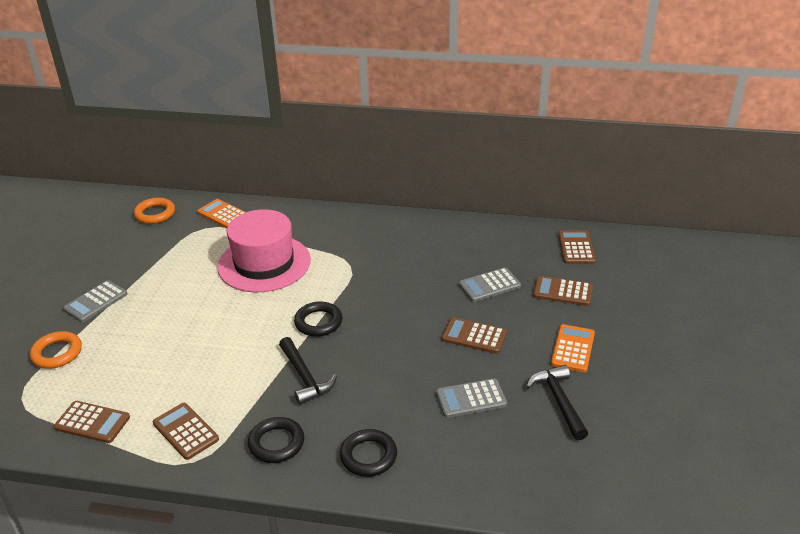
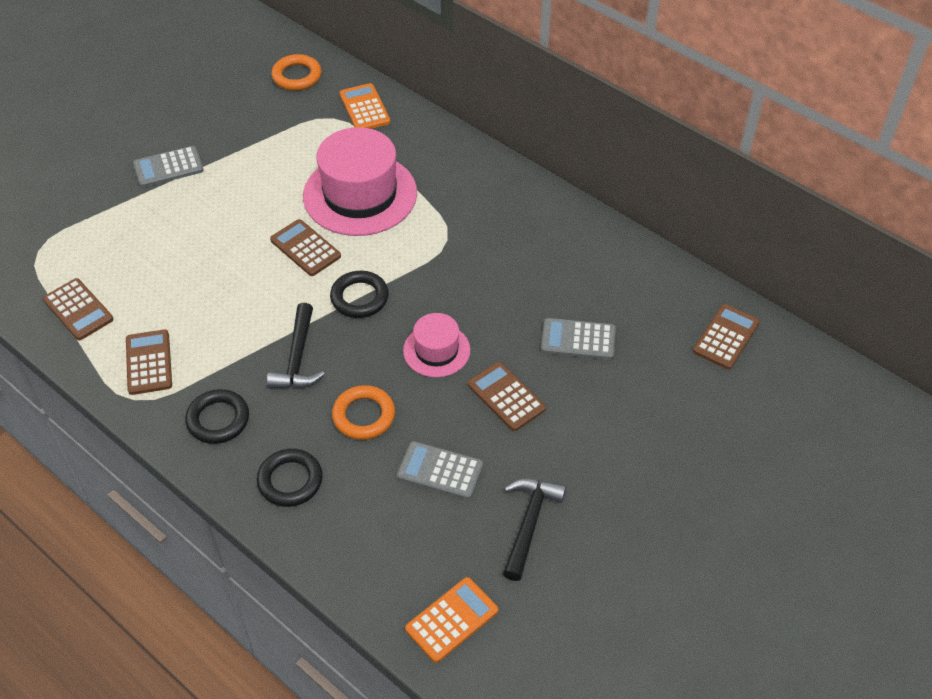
camera: 30 degrees right, 15 degrees up
orange ring [30,331,82,369] -> orange ring moved to [332,385,395,440]
brown calculator [533,276,593,306] -> brown calculator moved to [270,219,341,276]
orange calculator [551,324,595,372] -> orange calculator moved to [405,577,498,663]
none -> pink hat [403,313,470,378]

